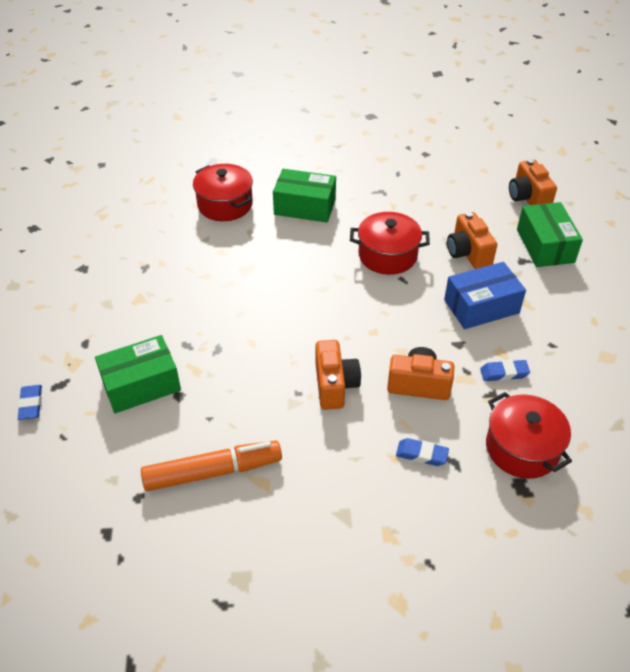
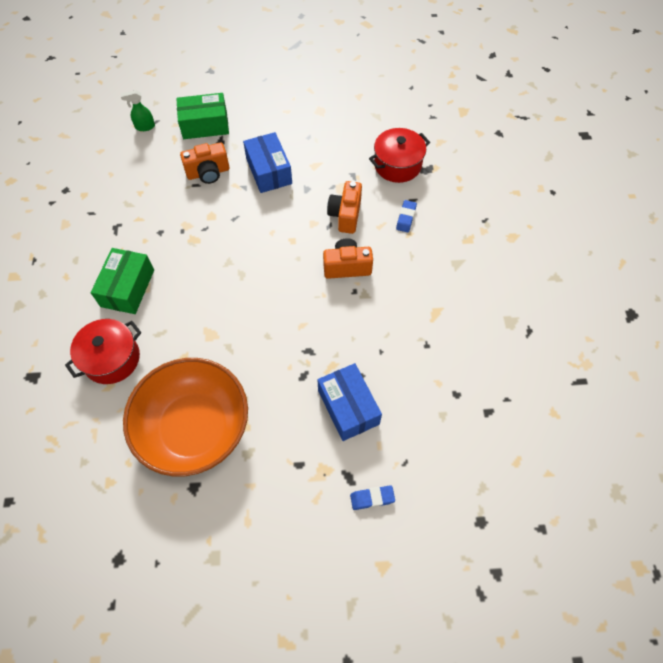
camera: 90 degrees left, 15 degrees up
green box [95,335,181,413] -> blue box [318,363,382,441]
orange marker [141,441,282,491] -> none
red pot [350,212,430,275] -> none
blue eraser [480,360,530,381] -> none
orange camera [509,159,557,205] -> green spray bottle [121,90,155,131]
none -> orange bowl [123,358,248,476]

